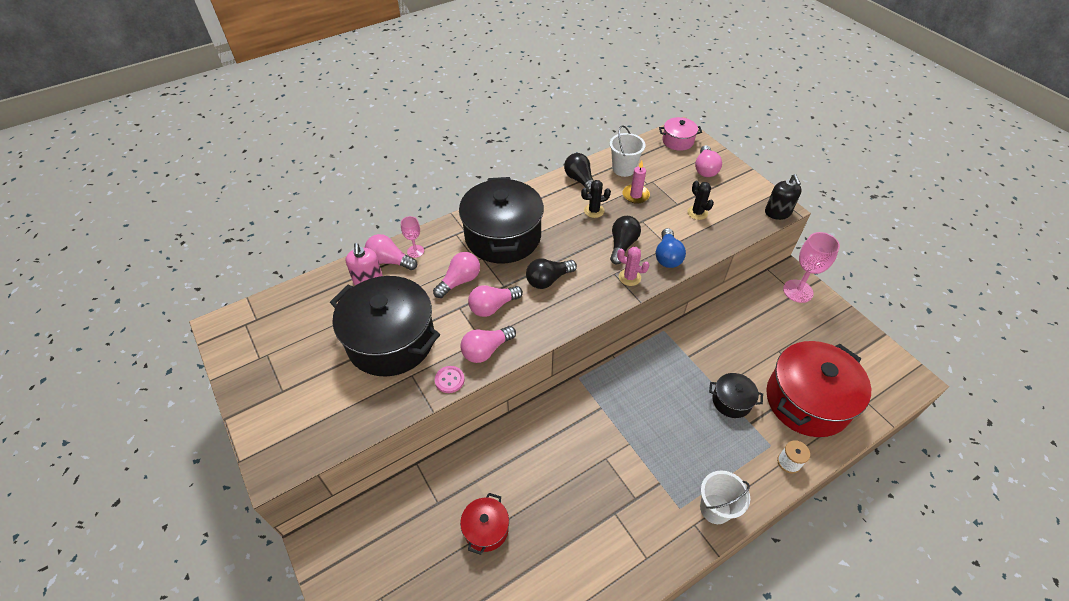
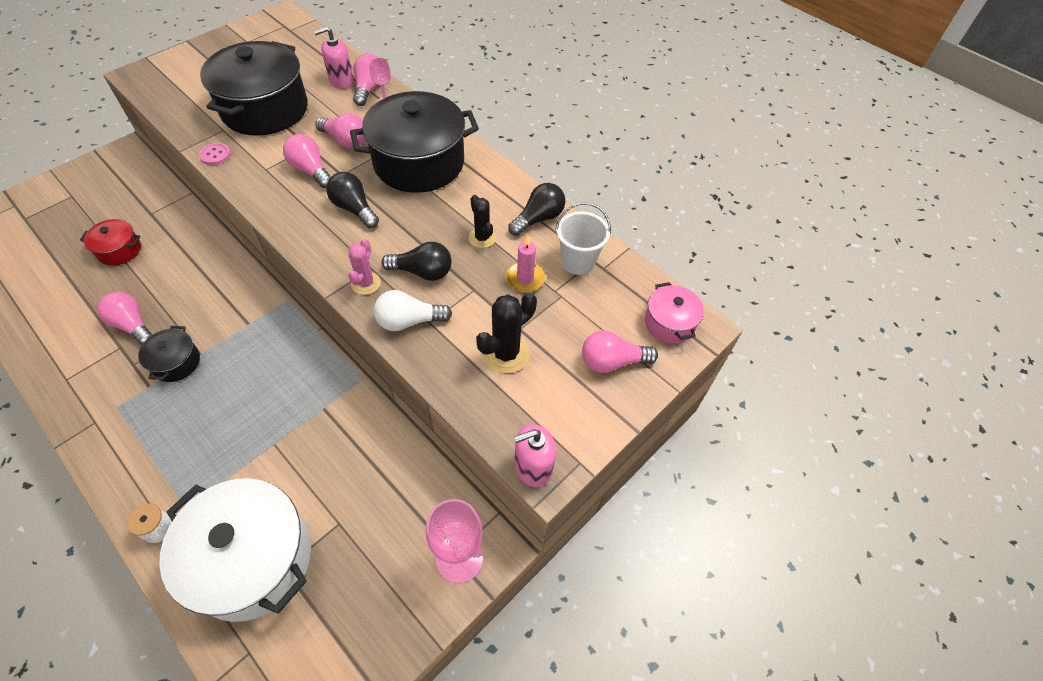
camera: 75 degrees right, 5 degrees up
pink light bulb [460,326,516,363] -> pink light bulb moved to [97,292,153,345]
blue light bulb [656,228,686,268] -> white light bulb [374,290,452,331]
black cactus [687,181,714,220] -> black cactus [476,293,537,374], size x1.51
white bucket [700,471,750,524] -> none
black pot [709,373,763,418] -> black pot moved to [138,326,200,382]
black soap dispenser [765,174,802,220] -> pink soap dispenser [514,424,556,487]
red pot [766,341,871,437] -> white pot [159,478,311,622]

